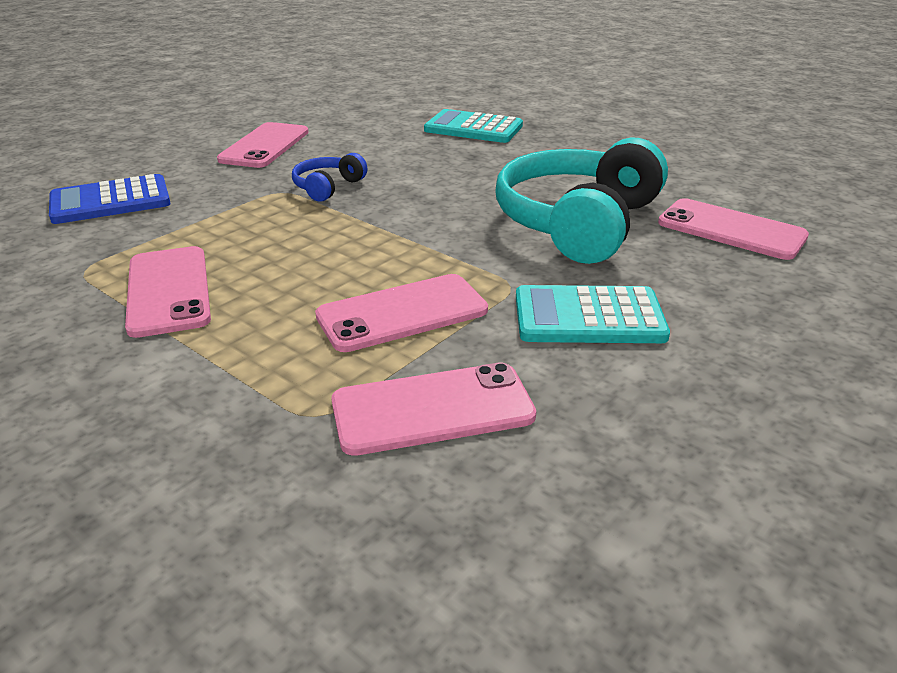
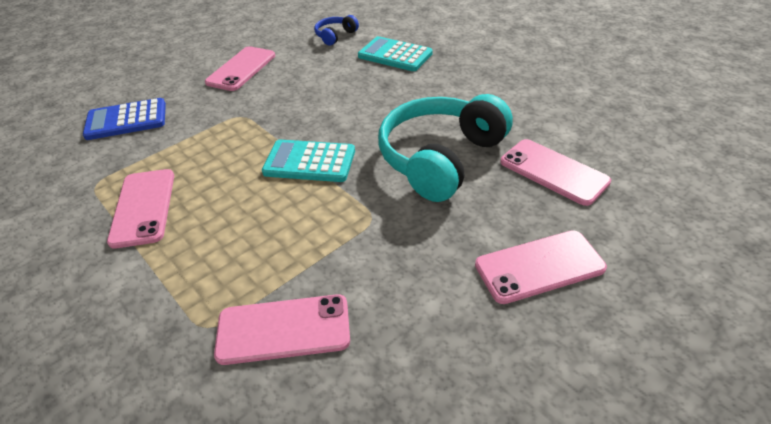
camera: 10 degrees right, 10 degrees up
blue headphones [292,153,367,202] -> blue headphones moved to [314,15,359,46]
pink phone [315,274,488,352] -> pink phone moved to [475,230,607,304]
turquoise calculator [516,285,670,343] -> turquoise calculator moved to [262,139,355,182]

